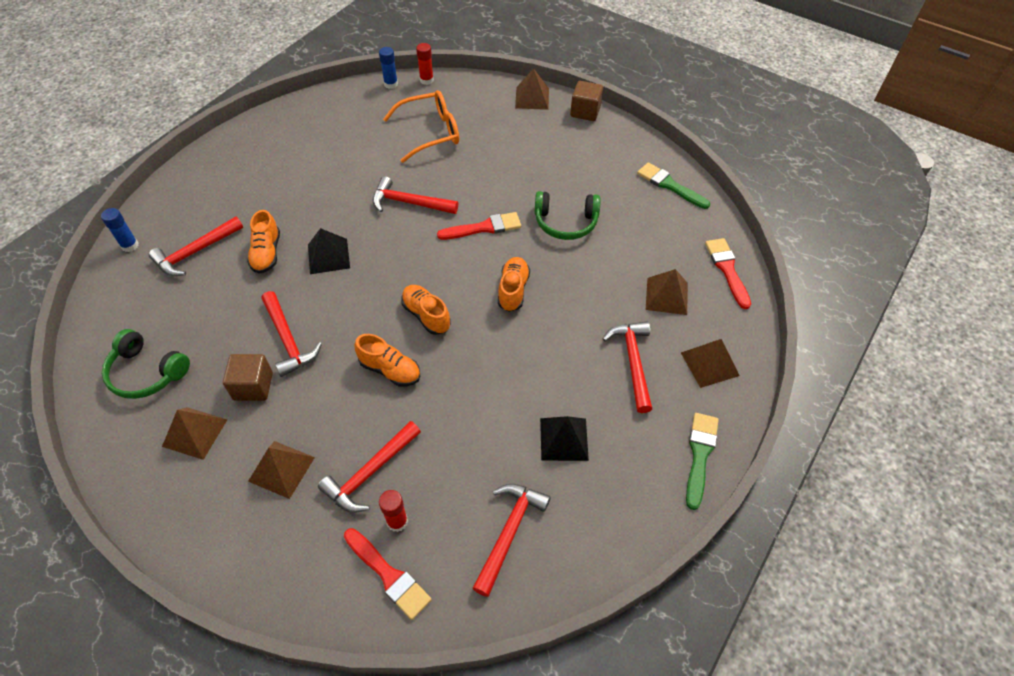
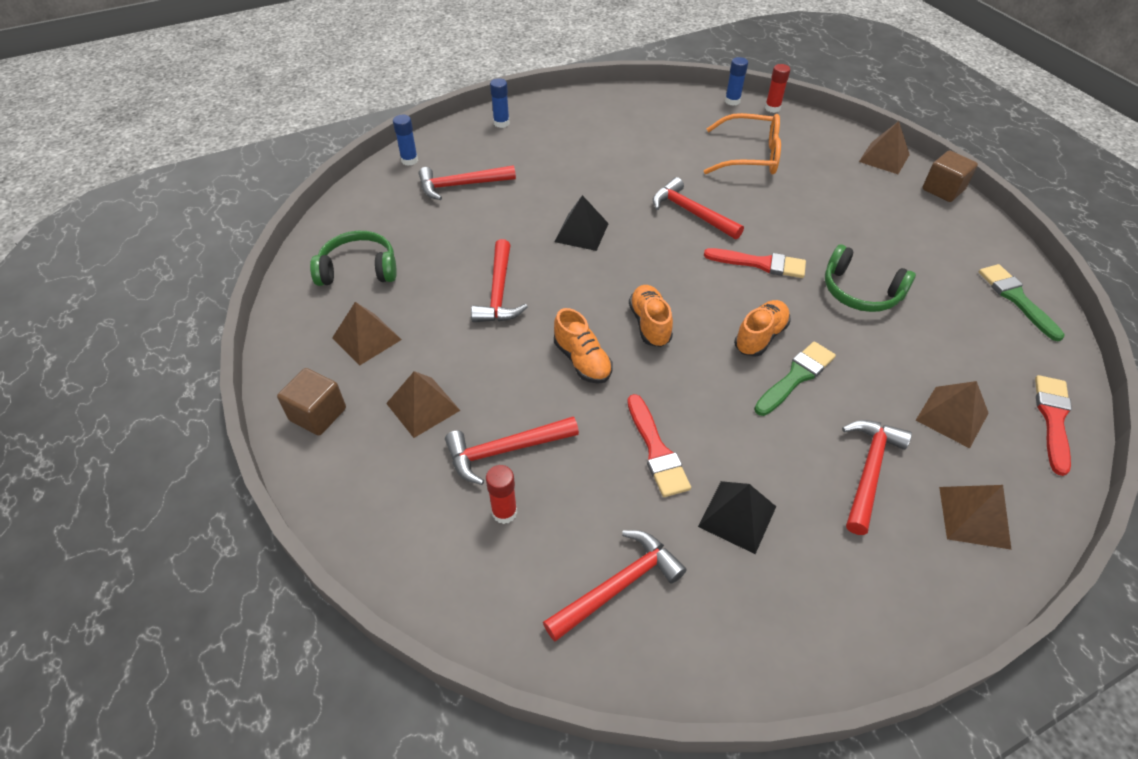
camera: 30 degrees right, 5 degrees down
green headphones [102,329,190,399] -> green headphones turned 120 degrees clockwise [310,231,397,286]
brown cube [223,354,273,401] -> brown cube moved to [277,368,346,436]
orange shoe [247,210,280,274] -> none
red brush [344,528,432,620] -> red brush moved to [627,394,691,497]
green brush [686,413,719,510] -> green brush moved to [754,341,836,416]
none -> blue glue stick [490,78,509,128]

